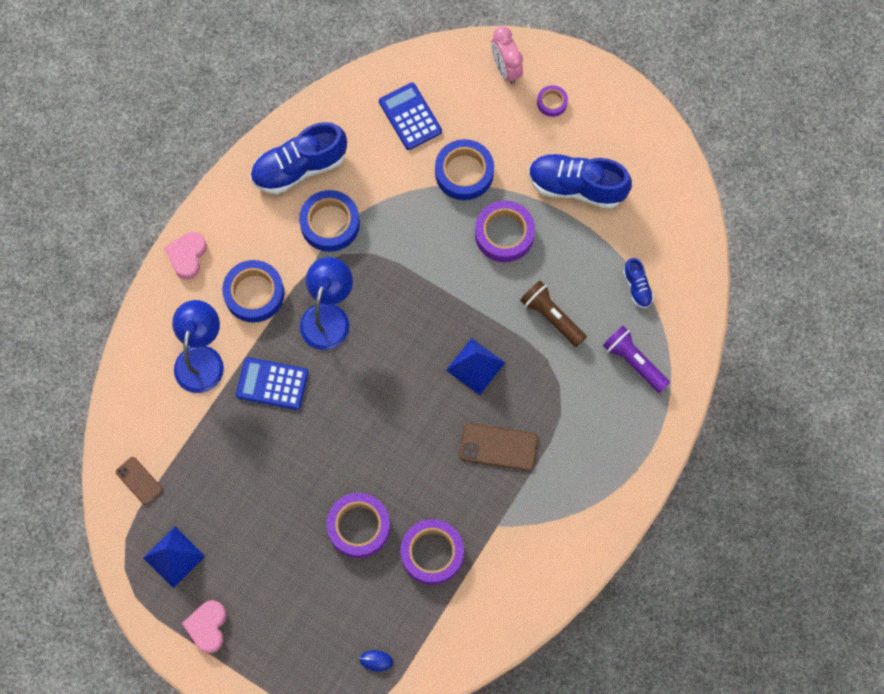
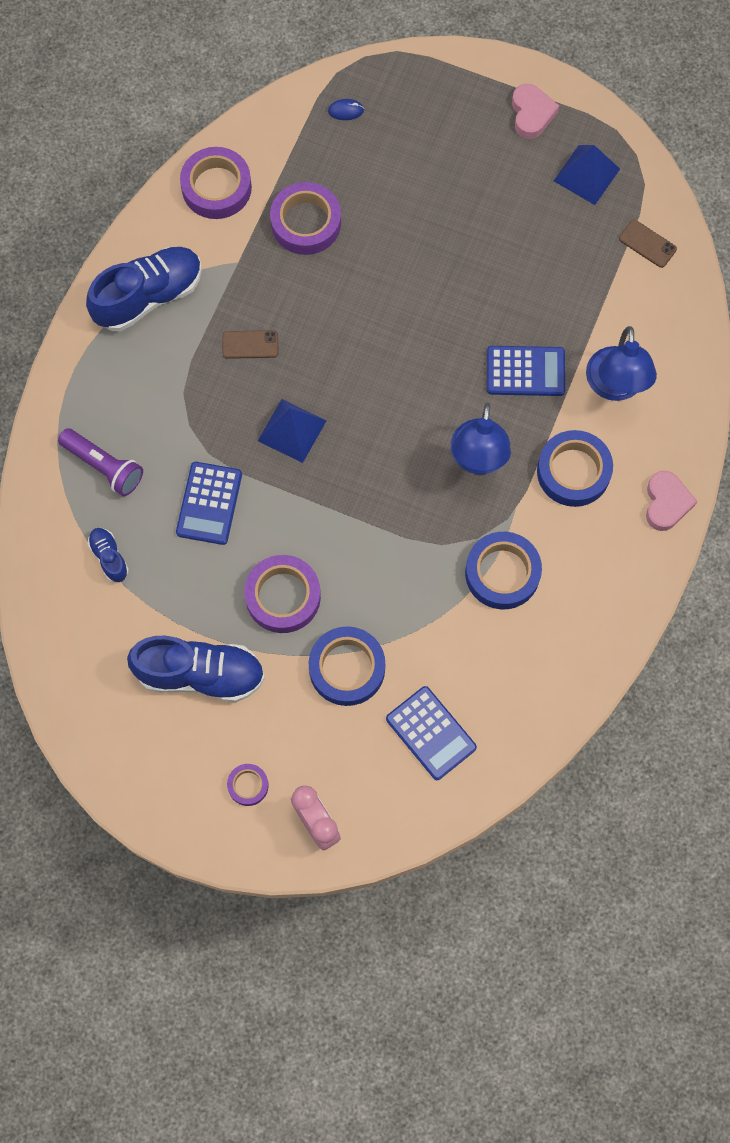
camera: 170 degrees right, 0 degrees up
blue shoe [250,122,347,194] -> blue shoe moved to [86,247,202,331]
purple tape [327,493,390,558] -> purple tape moved to [180,147,252,219]
brown phone [459,423,538,471] -> brown phone [222,330,278,359], size x0.64
brown flashlight [520,281,587,347] -> blue calculator [176,462,242,545]

